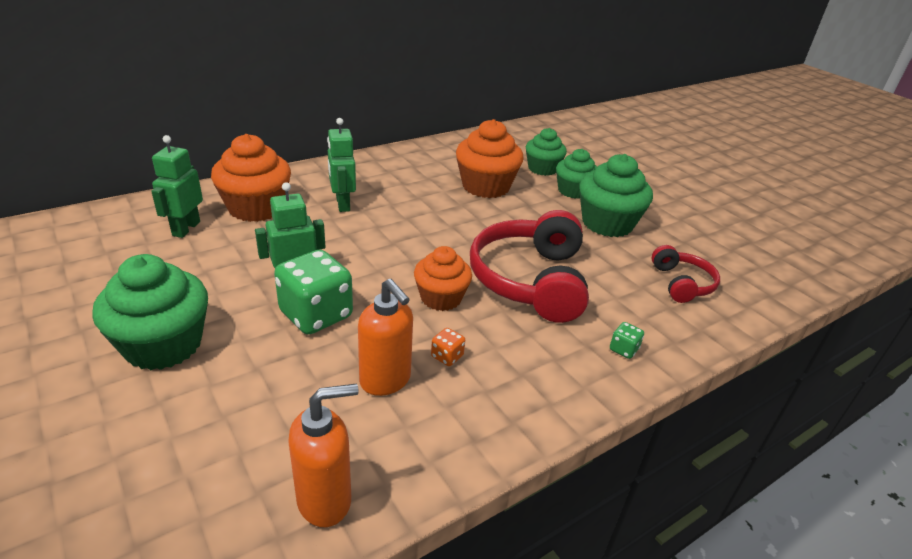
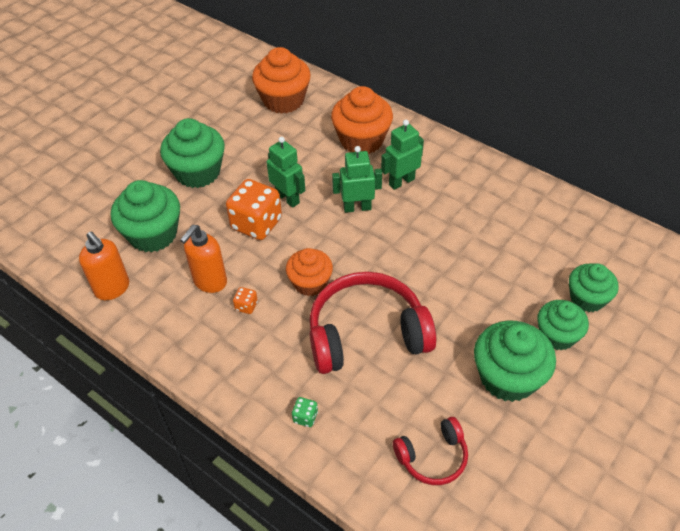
camera: 75 degrees right, 15 degrees up
green robot [151,135,203,238] -> green robot moved to [332,146,382,213]
green dice [274,250,353,335] -> orange dice [226,179,282,240]
orange cupcake [456,119,524,198] -> orange cupcake moved to [252,47,311,114]
none -> green cupcake [111,180,180,253]

